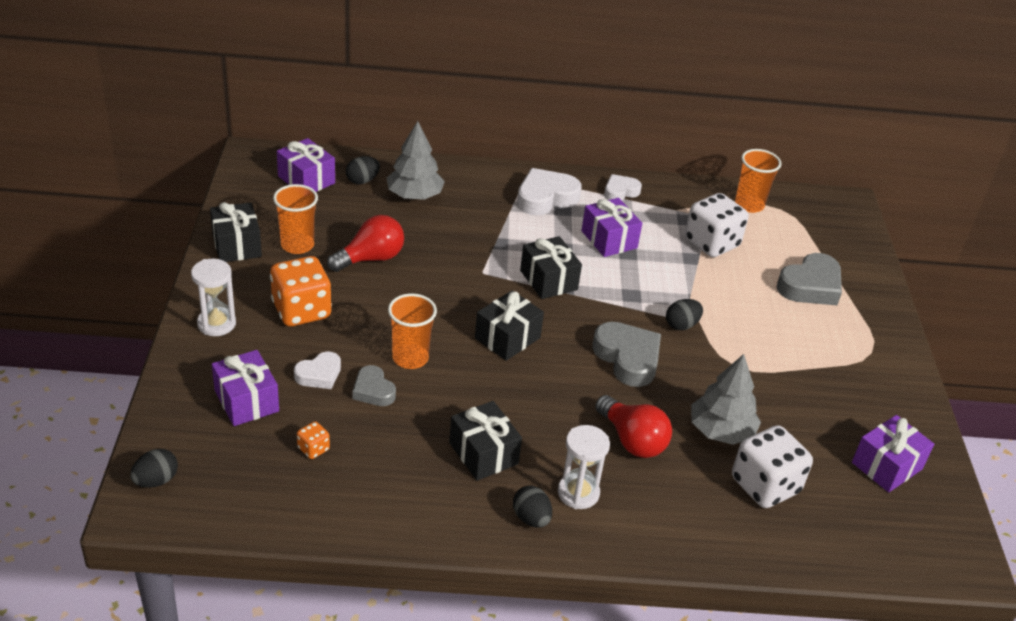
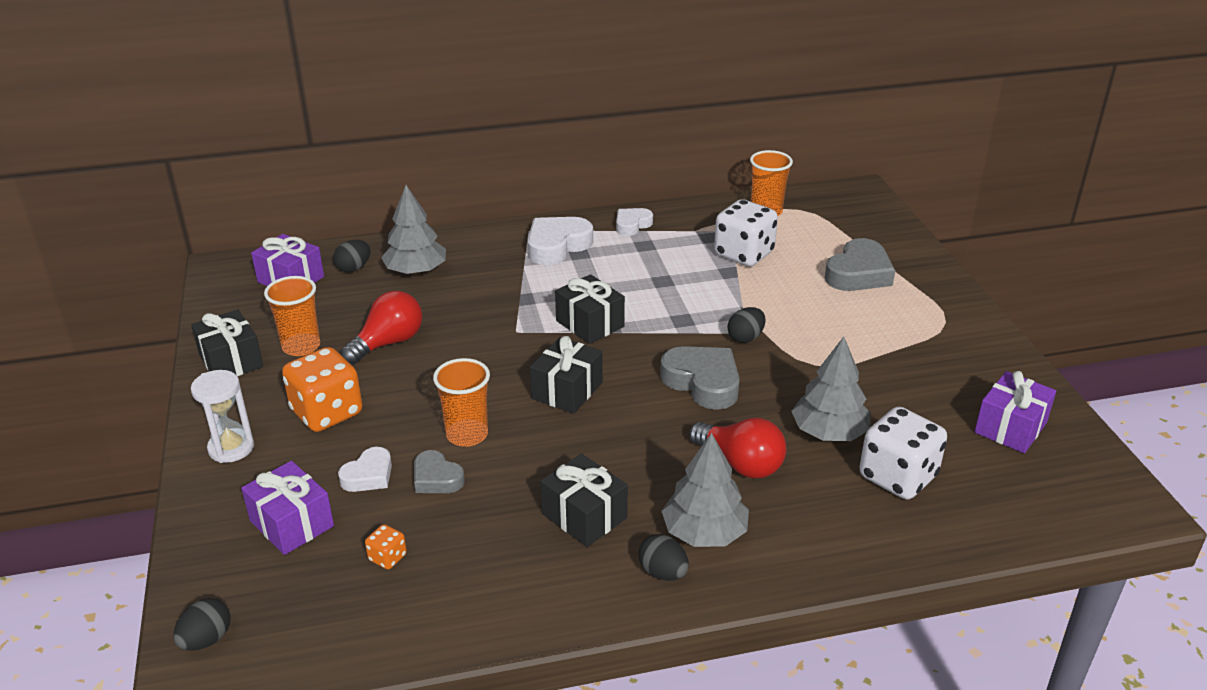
camera: 10 degrees left, 5 degrees down
white hourglass [558,425,610,509] -> grey tree [662,433,749,547]
purple gift [581,198,642,257] -> none

